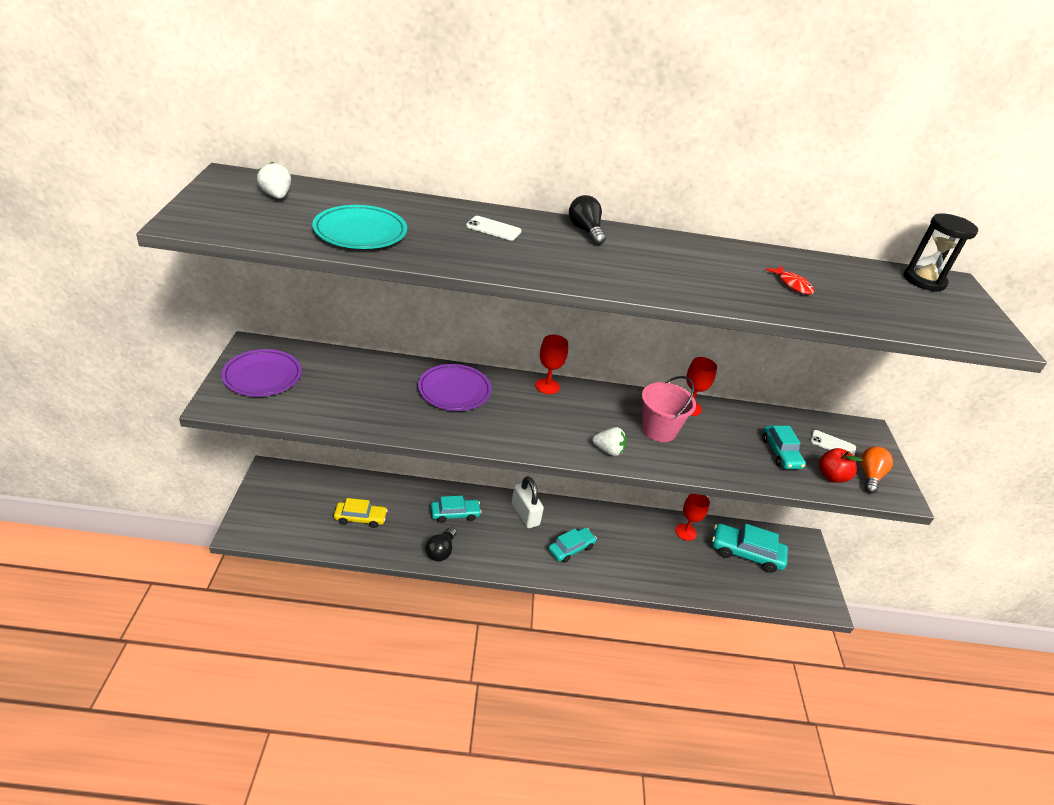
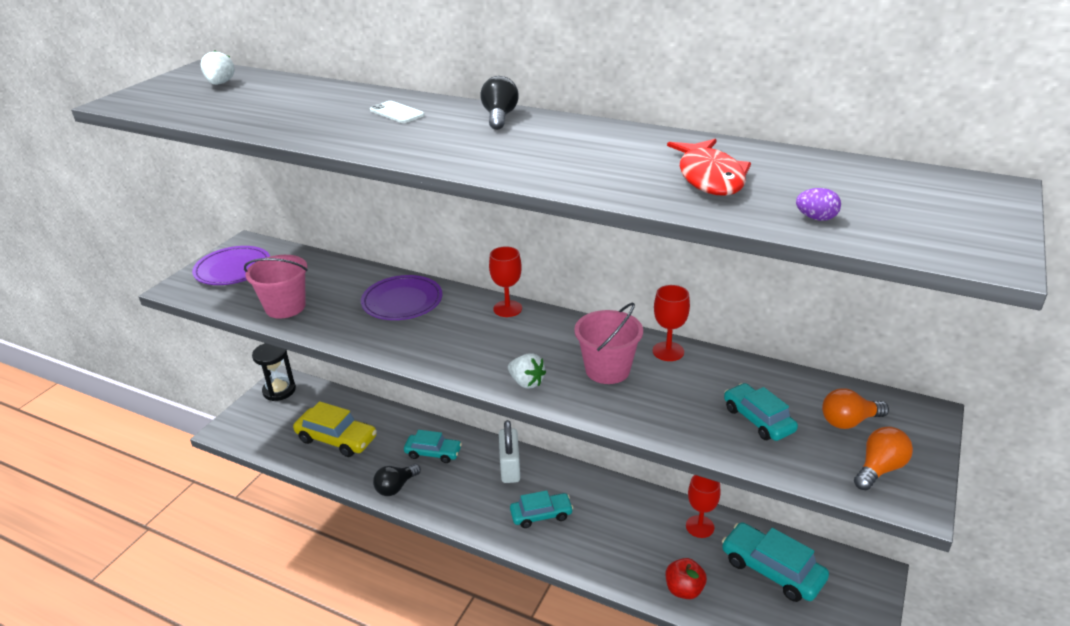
camera: 30 degrees right, 5 degrees down
turquoise plate [312,205,407,249] -> none
yellow car [334,498,388,528] -> yellow car [293,401,377,457], size x1.53
turquoise car [762,426,806,469] -> turquoise car turned 135 degrees clockwise [724,383,798,441]
red fish [766,266,814,295] -> red fish [667,139,751,196], size x1.82
white phone [810,430,856,456] -> orange light bulb [822,388,889,429]
red apple [819,448,863,483] -> red apple moved to [666,558,707,599]
black hourglass [903,213,978,292] -> black hourglass moved to [252,343,296,401]
none -> pink bucket [244,255,308,319]
none -> purple egg [796,188,841,221]

